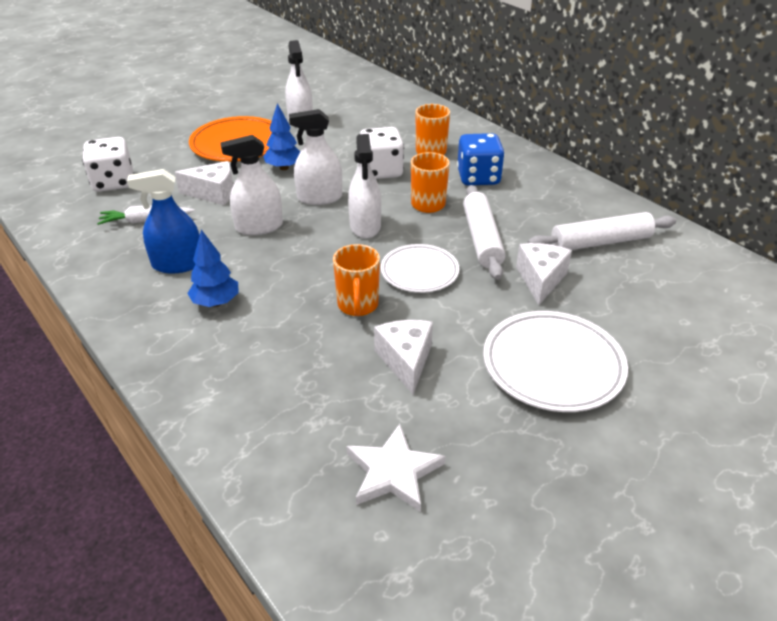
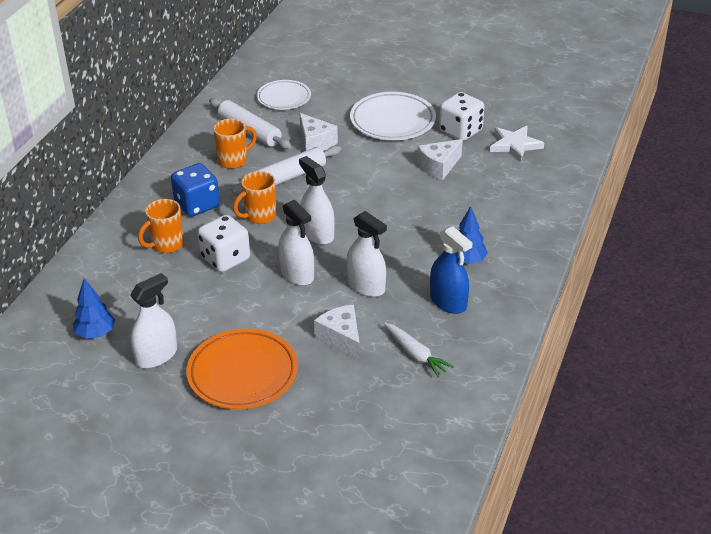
camera: 120 degrees left, 0 degrees up
white dice [82,137,133,192] -> white dice moved to [439,92,484,141]
blue tree [263,103,300,170] -> blue tree moved to [72,279,115,339]
orange mug [333,244,380,316] -> orange mug moved to [213,119,257,169]
white spray bottle [348,134,381,239] -> white spray bottle turned 90 degrees counterclockwise [299,156,335,245]
white plate [381,244,459,293] -> white plate moved to [257,80,311,110]
white cheese [516,243,572,305] -> white cheese turned 105 degrees counterclockwise [299,113,338,151]

